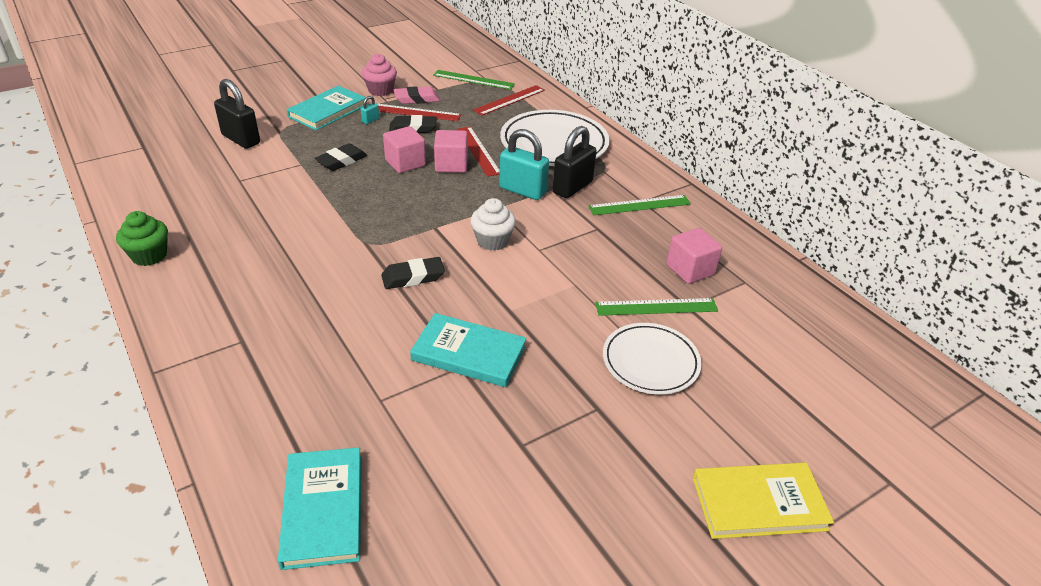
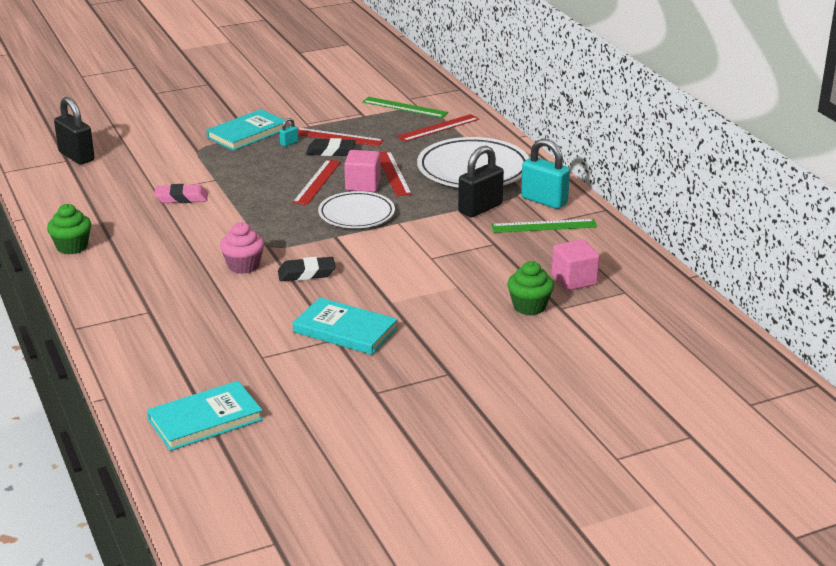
camera: 10 degrees right, 10 degrees down
black padlock [214,79,260,149] -> black padlock moved to [54,97,95,164]
turquoise book [278,447,361,570] -> turquoise book turned 60 degrees clockwise [147,381,263,451]
black eraser [314,143,367,171] -> none
pink cupcake [362,54,397,96] -> pink cupcake moved to [220,222,264,274]
pink cube [383,126,426,173] -> red ruler [292,159,341,205]
pink eraser [394,86,440,104] -> pink eraser moved to [154,184,208,203]
white cupcake [470,198,516,251] -> none
turquoise padlock [499,129,549,200] -> turquoise padlock moved to [521,139,570,209]
green ruler [595,298,718,316] -> green cupcake [507,261,554,315]
white plate [603,323,702,395] -> white plate moved to [318,191,395,228]
yellow book [693,463,834,539] -> none

